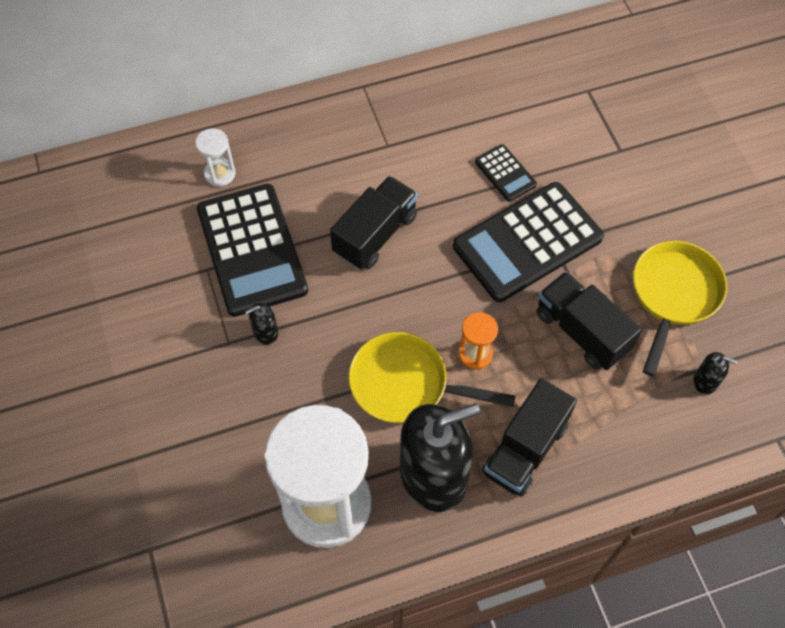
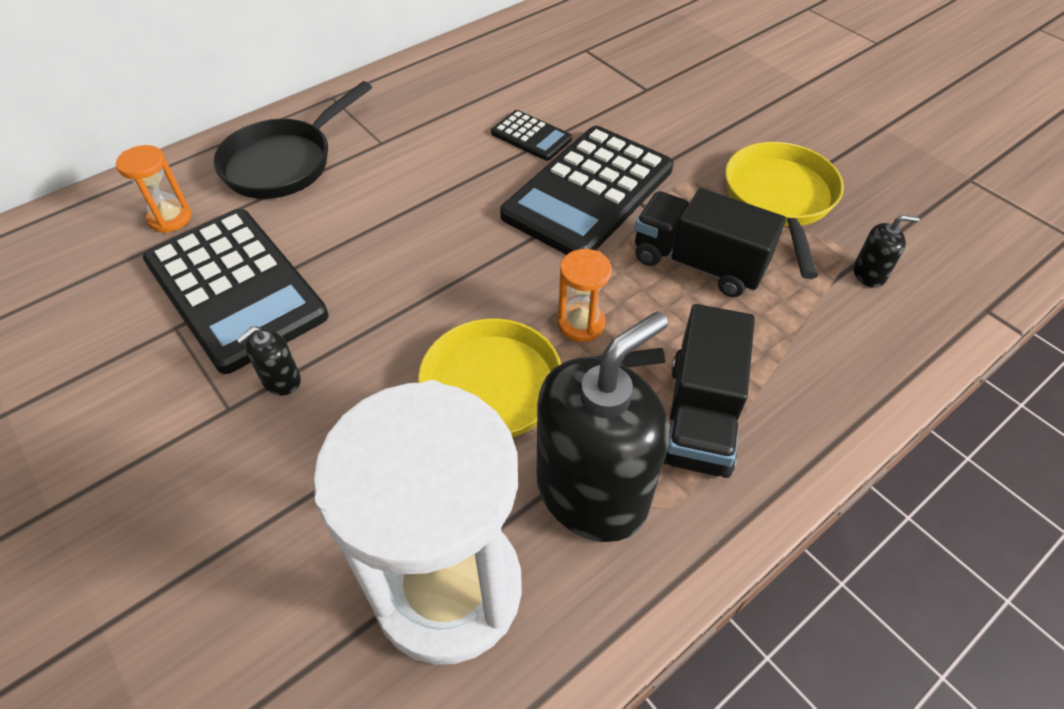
camera: 20 degrees left, 10 degrees down
white hourglass [195,128,235,187] -> orange hourglass [116,145,191,233]
black truck [330,176,418,269] -> none
none -> black pan [213,81,372,199]

